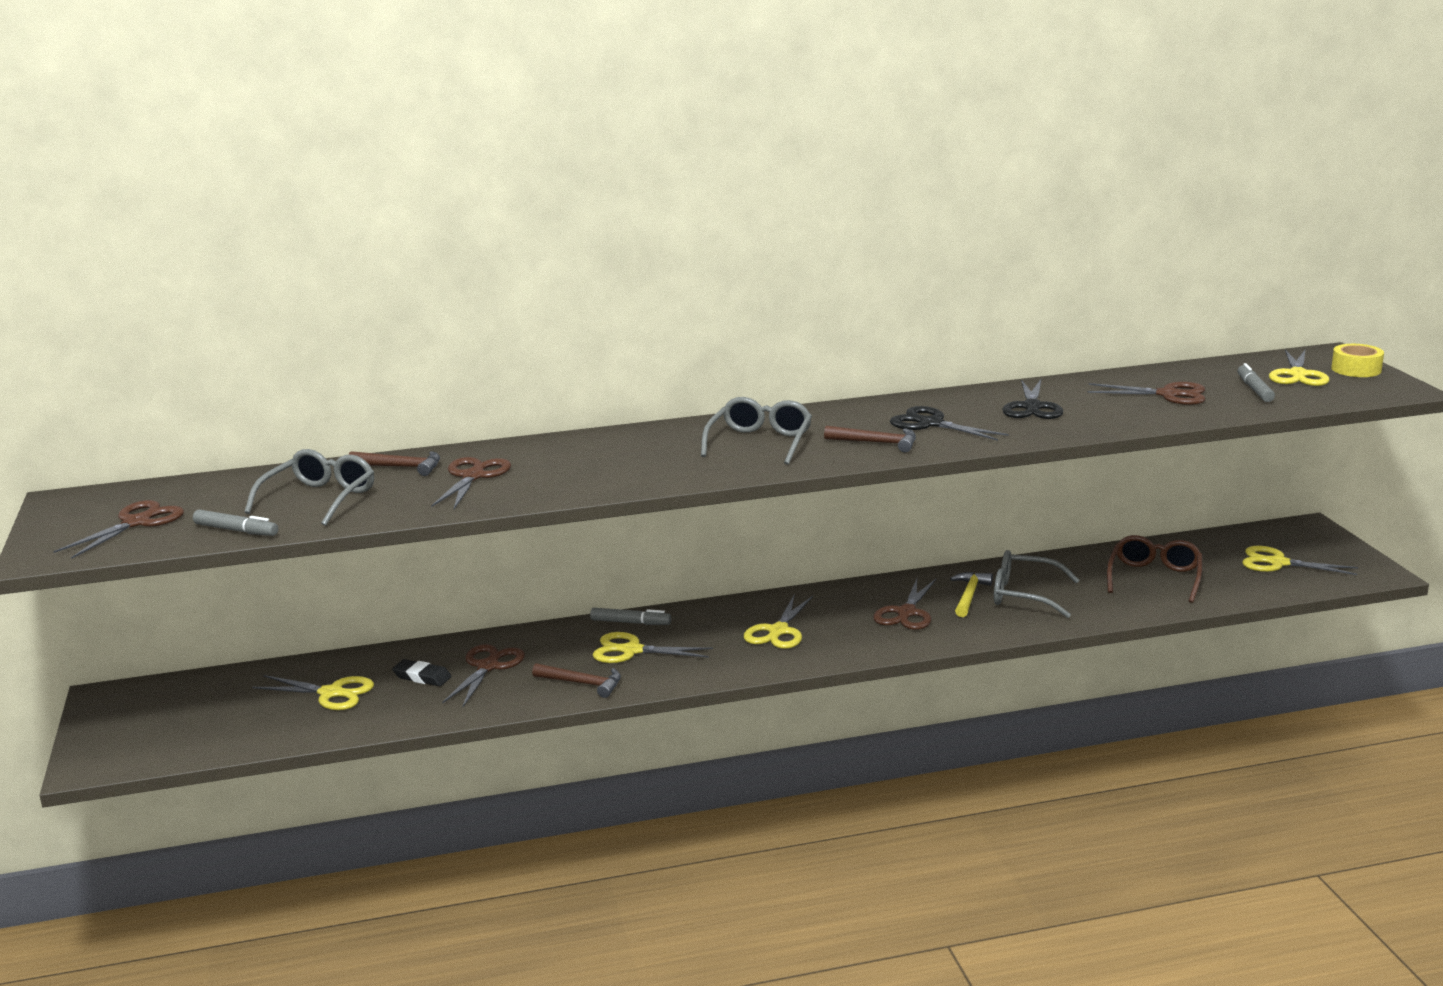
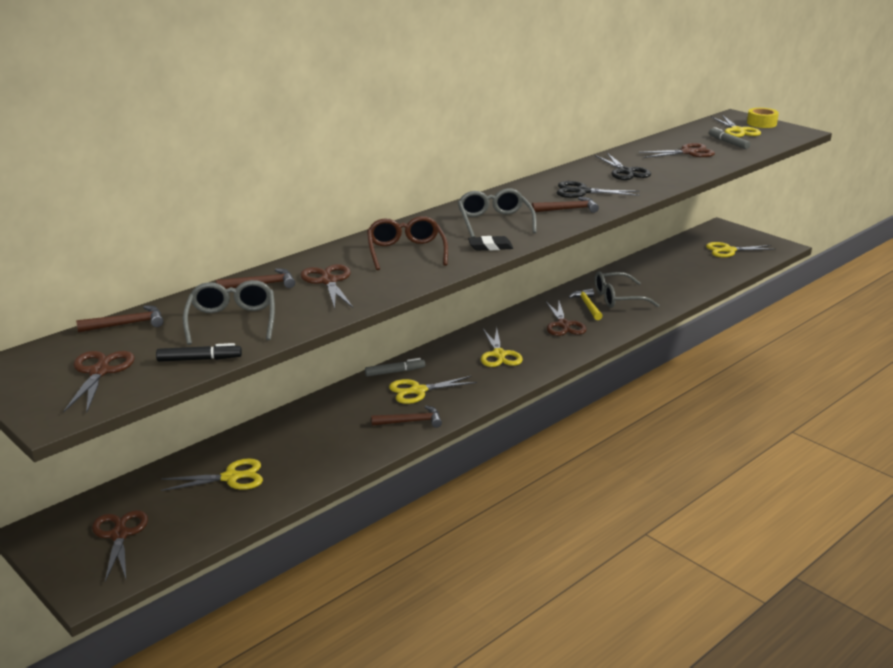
camera: 30 degrees left, 5 degrees up
grey marker [193,509,278,536] -> black marker [156,343,242,362]
black eraser [392,659,452,686] -> black eraser moved to [468,236,513,251]
brown scissors [442,644,525,707] -> brown scissors moved to [92,510,148,582]
brown glasses [1107,535,1203,603] -> brown glasses moved to [367,216,448,270]
none -> brown hammer [76,305,164,333]

